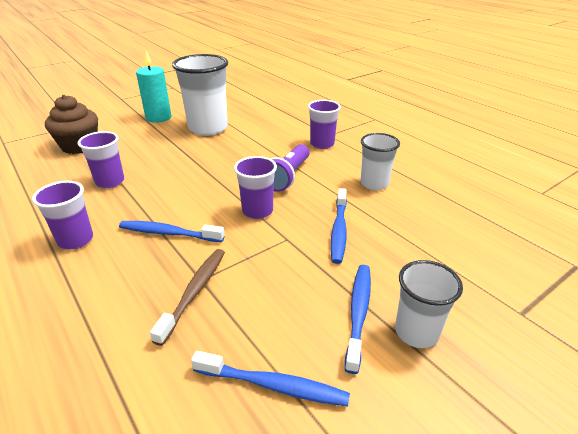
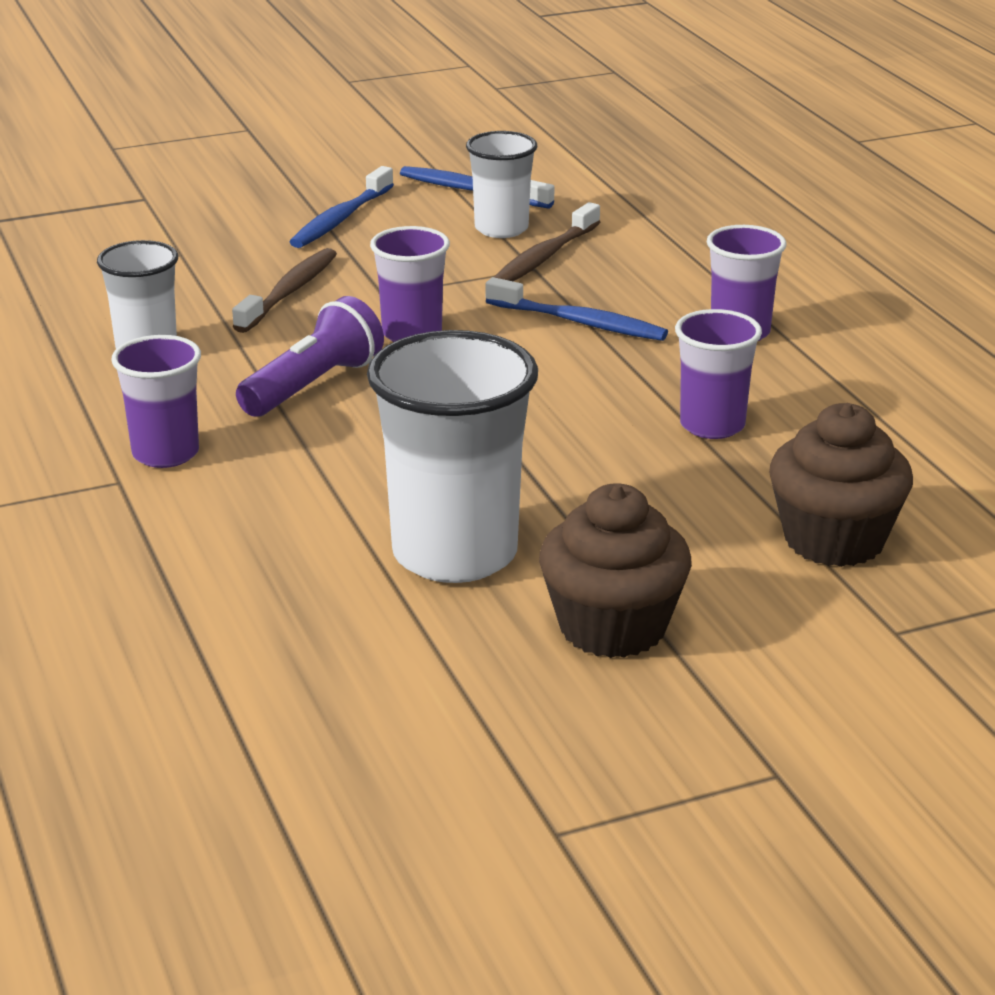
camera: 165 degrees left, 5 degrees down
turquoise candle [136,51,171,123] -> brown cupcake [539,483,692,658]
blue toothbrush [331,188,347,264] -> brown toothbrush [232,248,337,333]
white cup [395,260,463,348] -> white cup moved to [466,131,537,238]

